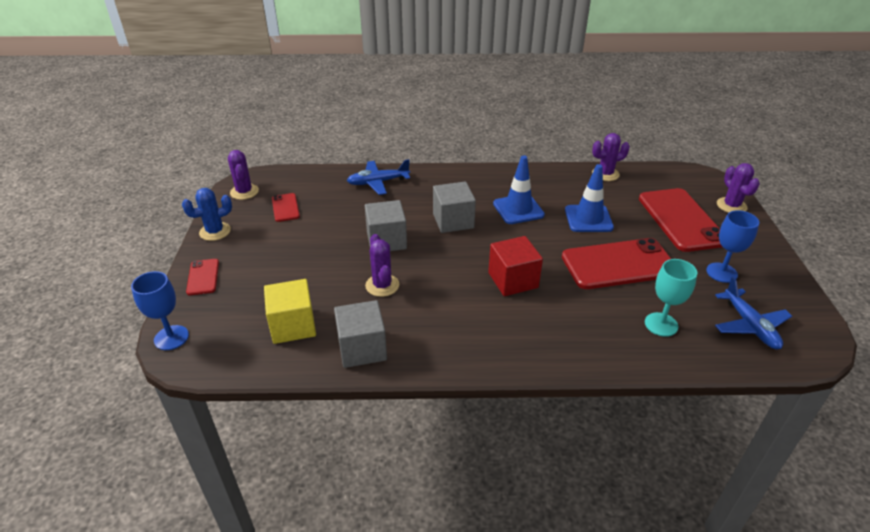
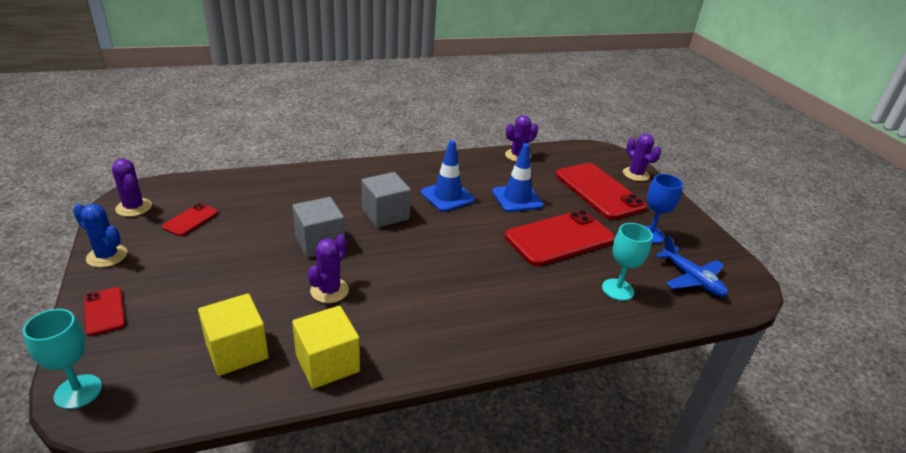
camera: 20 degrees left, 5 degrees down
blue goblet [131,271,189,350] -> turquoise goblet [23,309,102,409]
blue cactus [182,188,232,241] -> blue cactus turned 75 degrees clockwise [73,204,127,268]
red phone [272,193,300,222] -> red phone turned 60 degrees clockwise [162,203,218,236]
grey cube [334,300,387,368] -> yellow cube [292,306,360,389]
blue plane [347,159,410,195] -> none
purple cactus [365,234,399,297] -> purple cactus turned 60 degrees clockwise [308,234,349,303]
red cube [488,236,543,296] -> none

